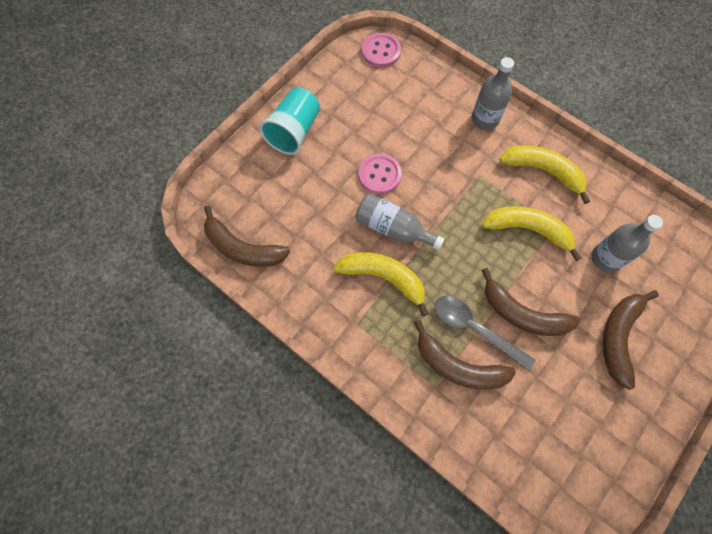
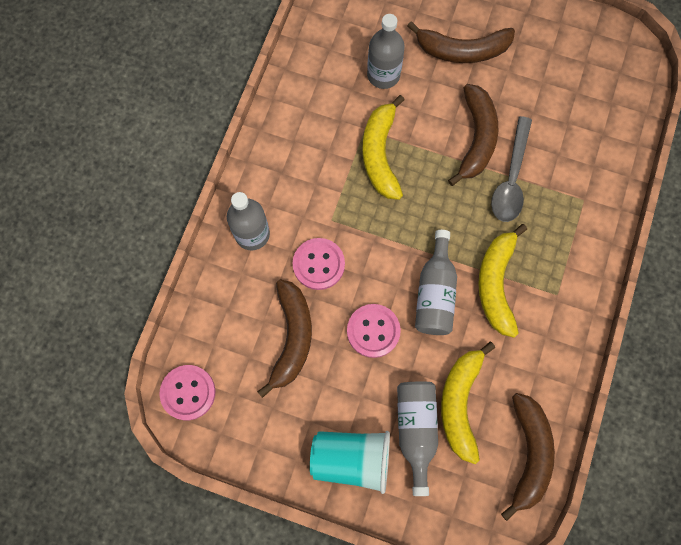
camera: 110 degrees left, 5 degrees up
brown banana [414,320,516,390] -> brown banana moved to [257,279,312,398]
yellow banana [499,145,590,204] -> yellow banana moved to [441,342,495,464]
none -> pink button [293,238,345,290]
none -> grey bottle [397,382,438,496]

